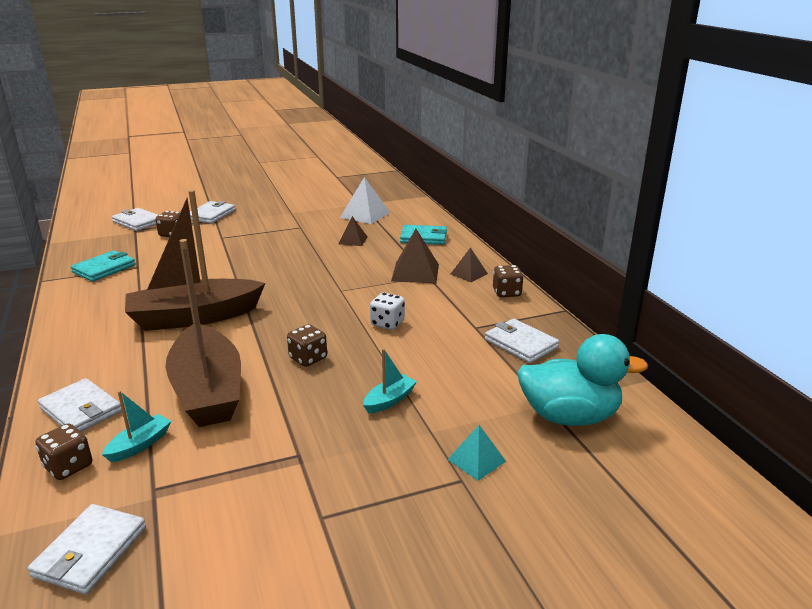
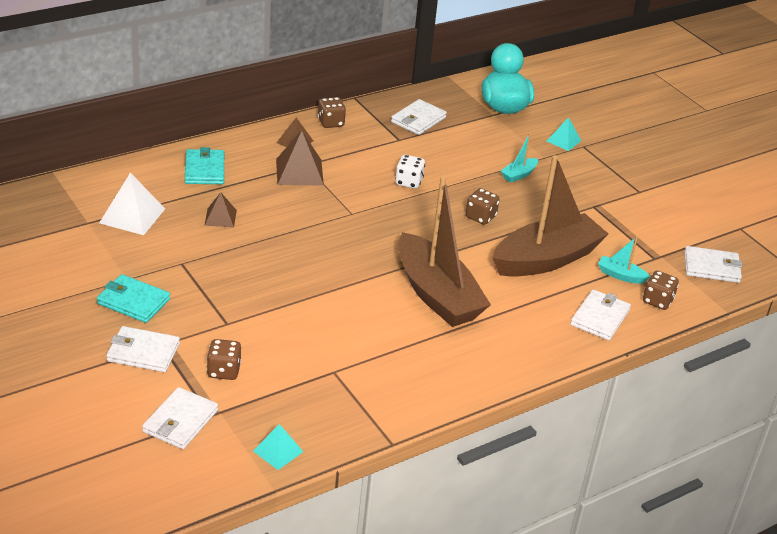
camera: 105 degrees left, 10 degrees up
turquoise wallet [71,250,135,282] -> turquoise wallet moved to [97,274,170,323]
turquoise boat [363,349,417,414] -> turquoise boat turned 75 degrees counterclockwise [501,133,538,183]
none -> turquoise pyramid [253,424,303,470]

